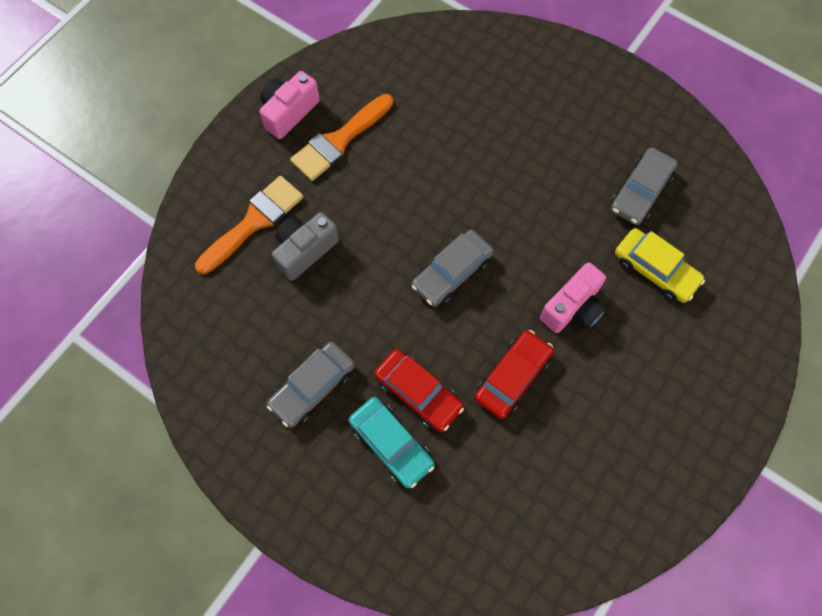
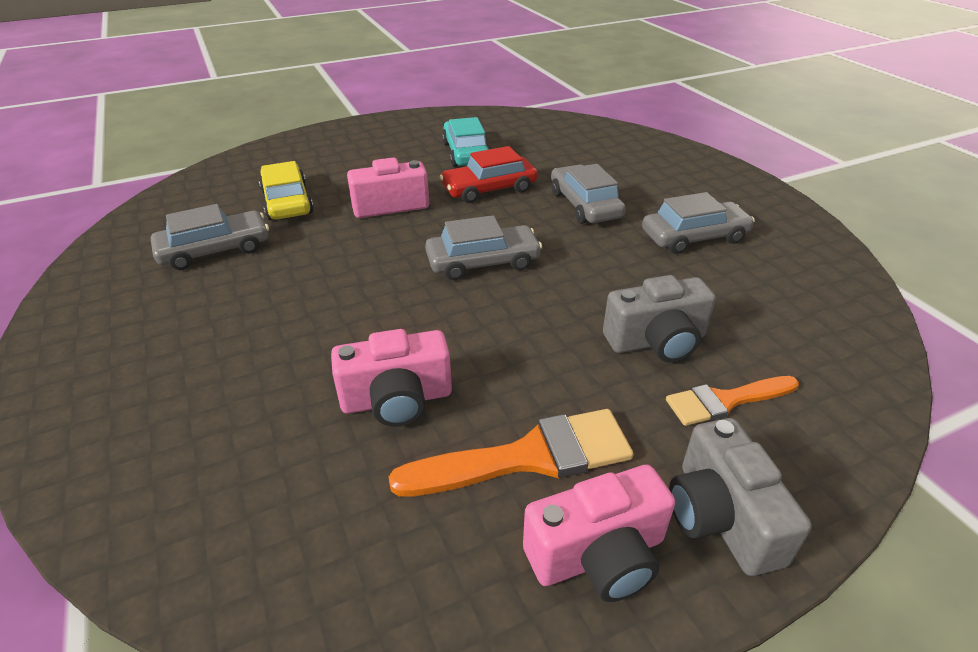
camera: 150 degrees left, 30 degrees down
orange brush [195,176,303,274] -> orange brush [666,376,799,426], size x0.64
turquoise car [349,397,434,488] -> turquoise car moved to [442,117,490,167]
red car [374,349,464,432] -> grey car [551,164,626,224]
none -> pink camera [331,329,452,427]
none -> grey camera [669,418,812,576]

